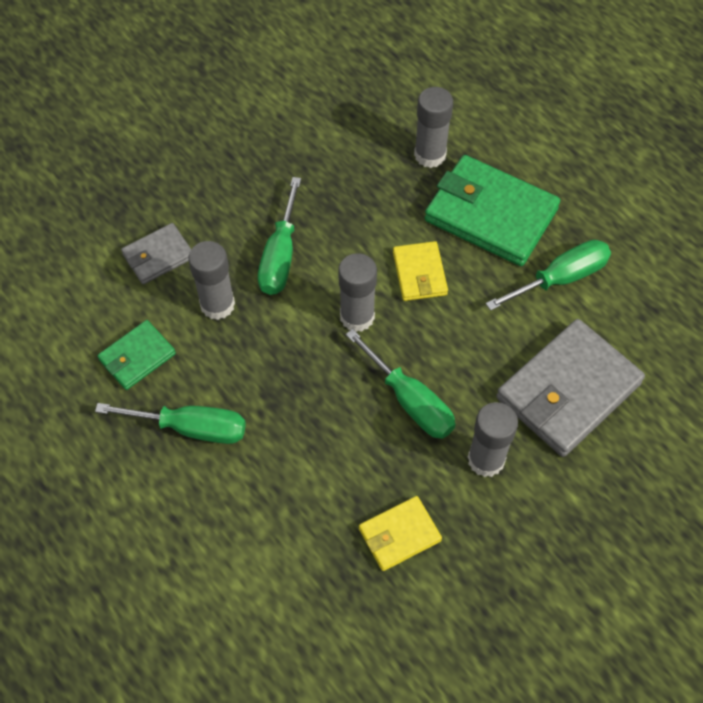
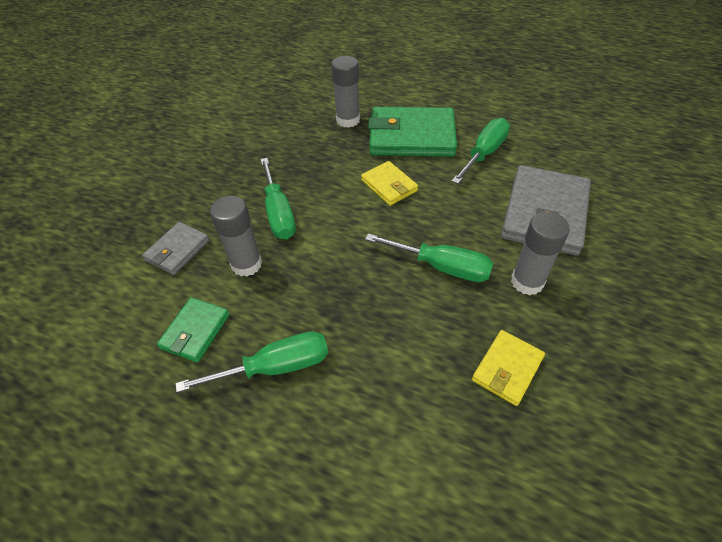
camera: 25 degrees left, 10 degrees down
grey glue stick [339,253,377,332] -> none

